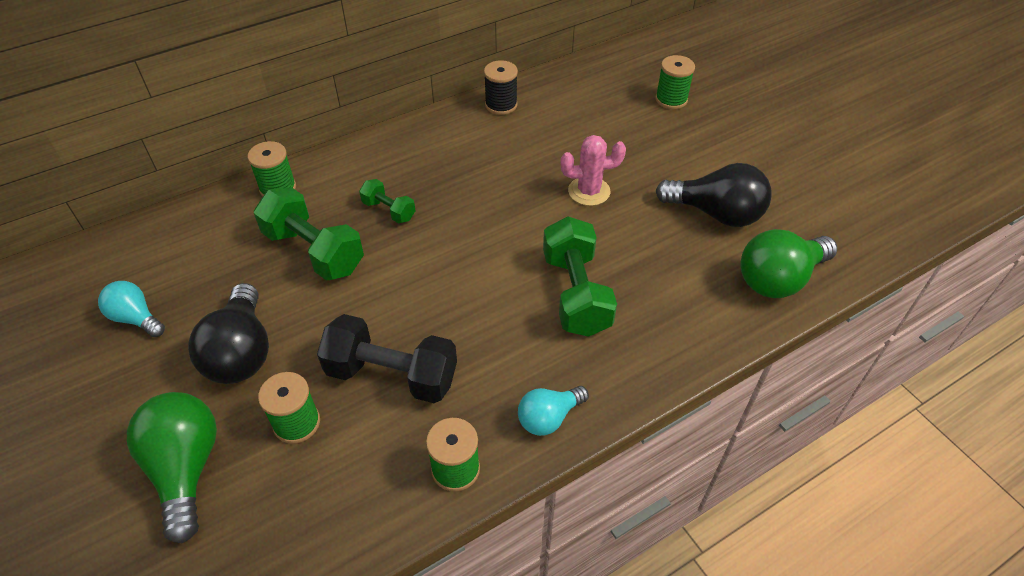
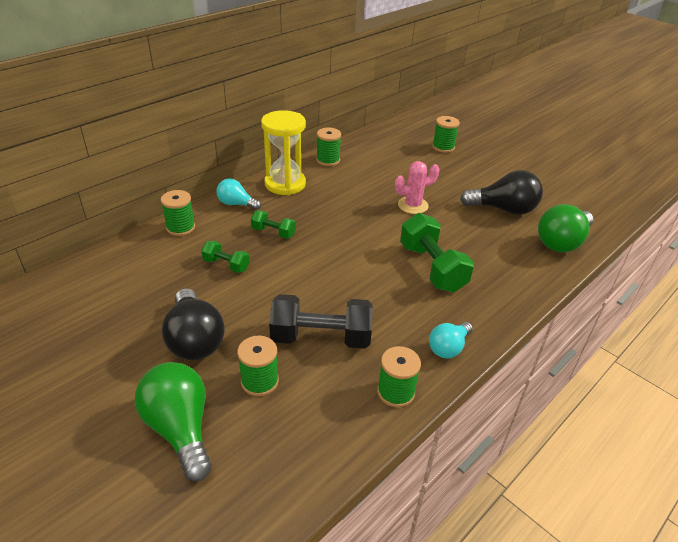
camera: 15 degrees left, 10 degrees down
turquoise light bulb [98,281,165,337] -> turquoise light bulb moved to [216,178,261,210]
green dumbbell [254,187,364,281] -> green dumbbell [201,241,250,273], size x0.53
black spool [484,60,518,115] -> green spool [316,128,341,166]
none -> yellow hourglass [261,110,306,195]

